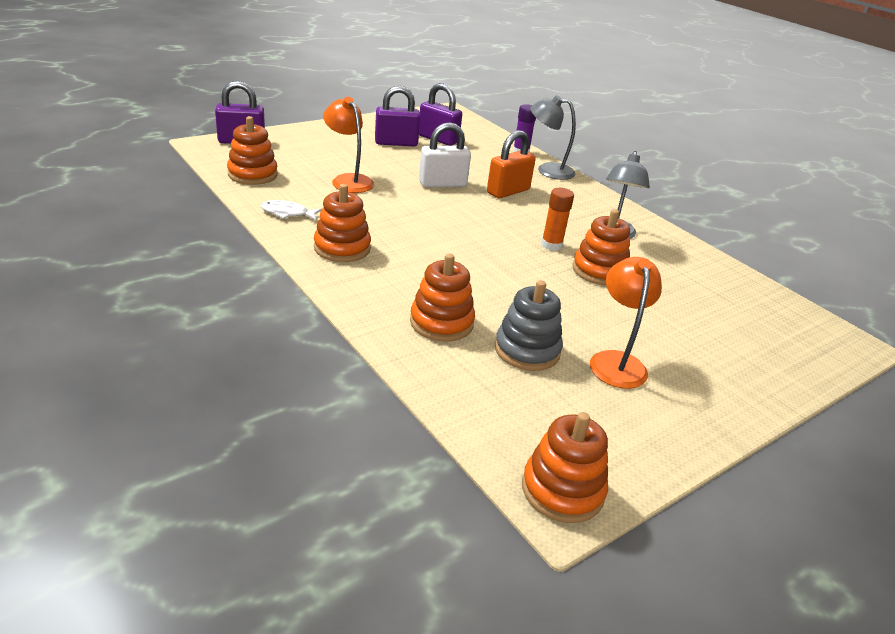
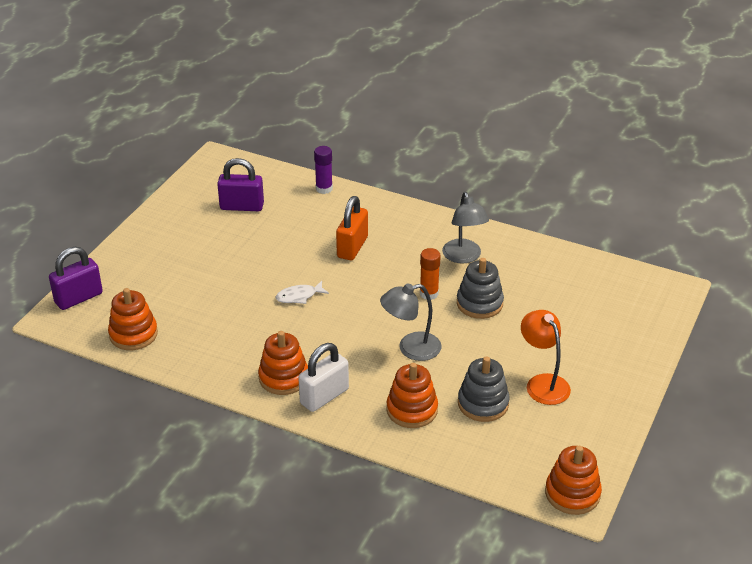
camera: 25 degrees left, 5 degrees up
white fish [260,200,322,220] -> white fish moved to [276,281,329,304]
orange lamp [323,97,374,193] -> none
purple padlock [375,86,420,146] -> none
white padlock [419,122,471,187] -> white padlock moved to [298,343,349,412]
grey lamp [530,95,576,180] -> grey lamp moved to [380,283,442,361]
orange stacking toy [572,209,630,285] -> grey stacking toy [457,258,504,319]

